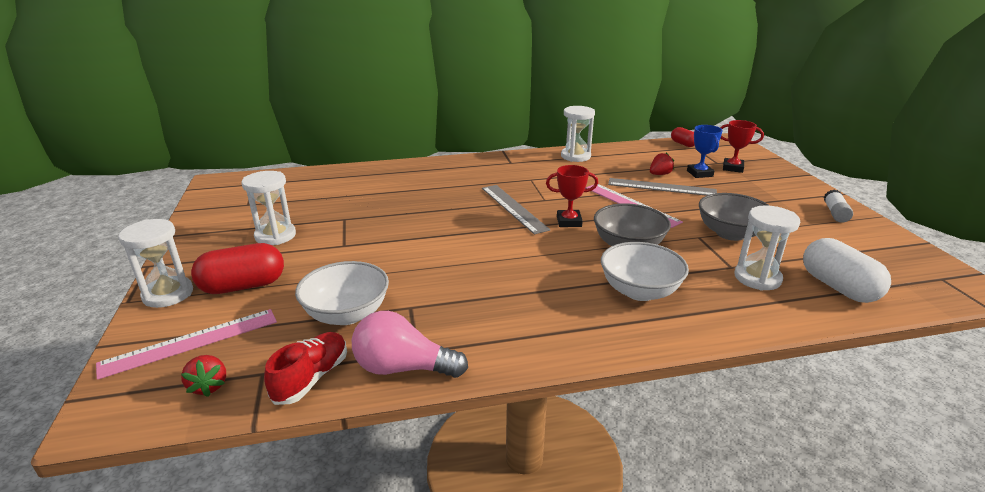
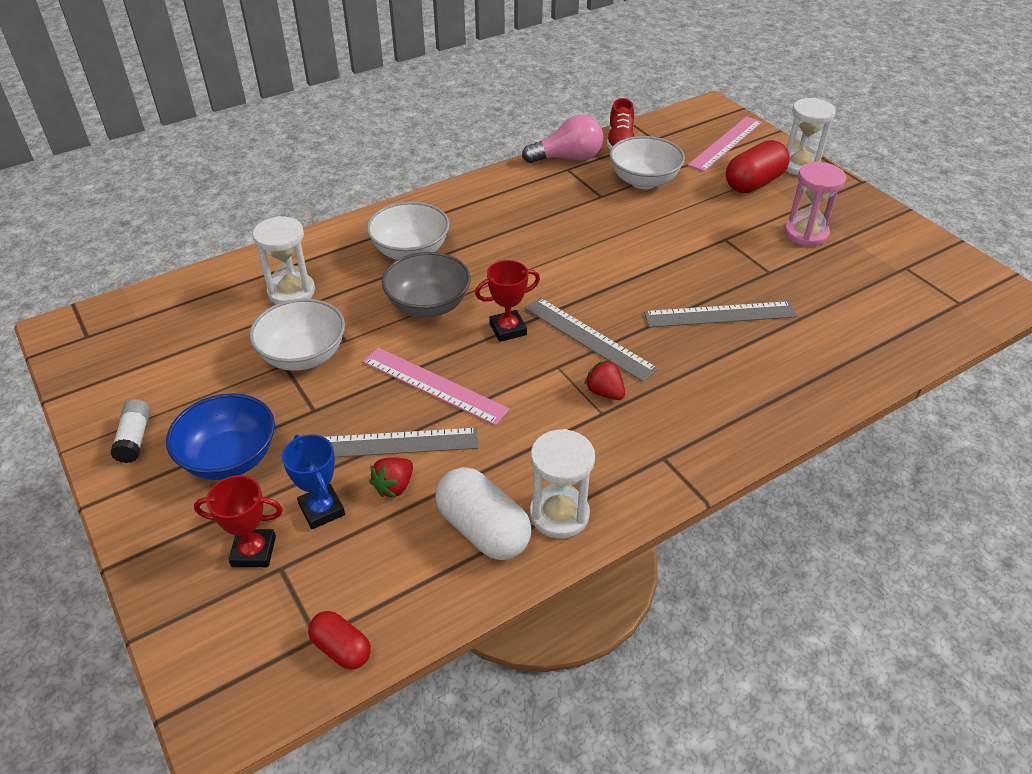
camera: 160 degrees right, 15 degrees up
red strawberry [181,355,226,397] -> red strawberry moved to [584,360,625,400]
white hourglass [241,171,296,245] -> pink hourglass [784,162,846,247]
grey bowl [699,193,770,241] -> white bowl [249,298,345,371]
white capsule [803,238,891,303] -> white capsule moved to [435,467,531,560]
none -> blue bowl [166,393,275,480]
none -> grey ruler [644,301,797,327]

